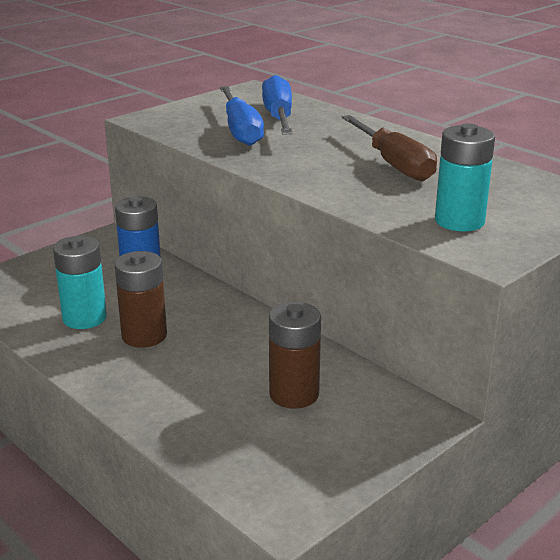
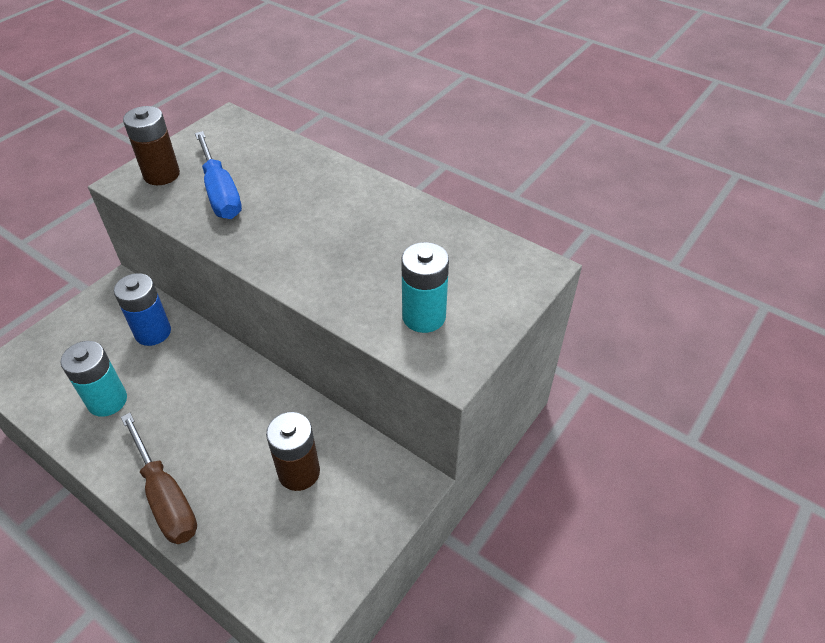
camera: 10 degrees left, 20 degrees up
brown battery [114,251,167,348] -> brown battery moved to [123,106,180,185]
blue screwdriver [262,75,292,134] -> none
brown screwdriver [341,115,437,181] -> brown screwdriver moved to [121,413,197,544]

